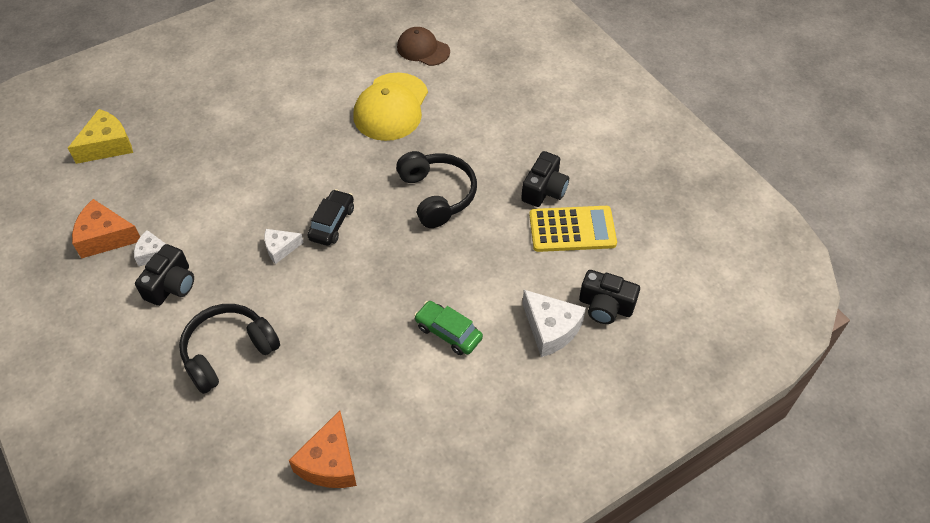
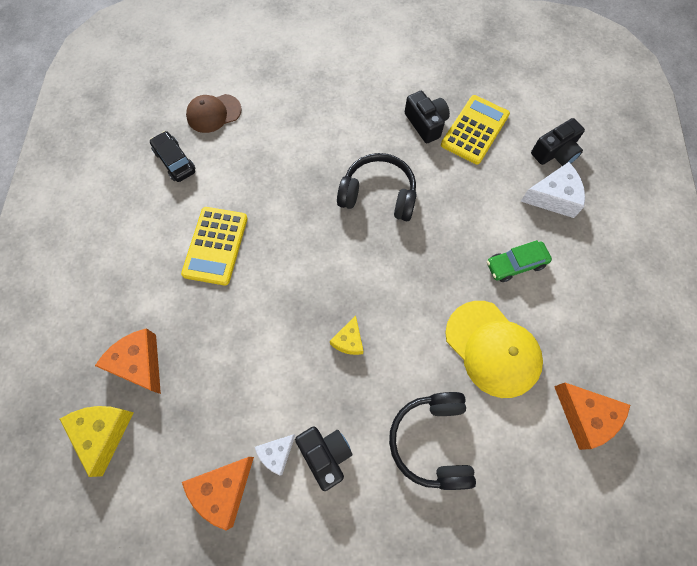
camera: 55 degrees left, 15 degrees up
white cheese [264,229,304,264] -> yellow cheese [330,315,363,355]
black car [307,189,354,246] -> black car moved to [150,131,196,182]
yellow cap [353,72,428,141] -> yellow cap moved to [445,301,543,398]
none -> orange cheese [95,328,161,394]
none -> yellow calculator [181,207,248,285]

